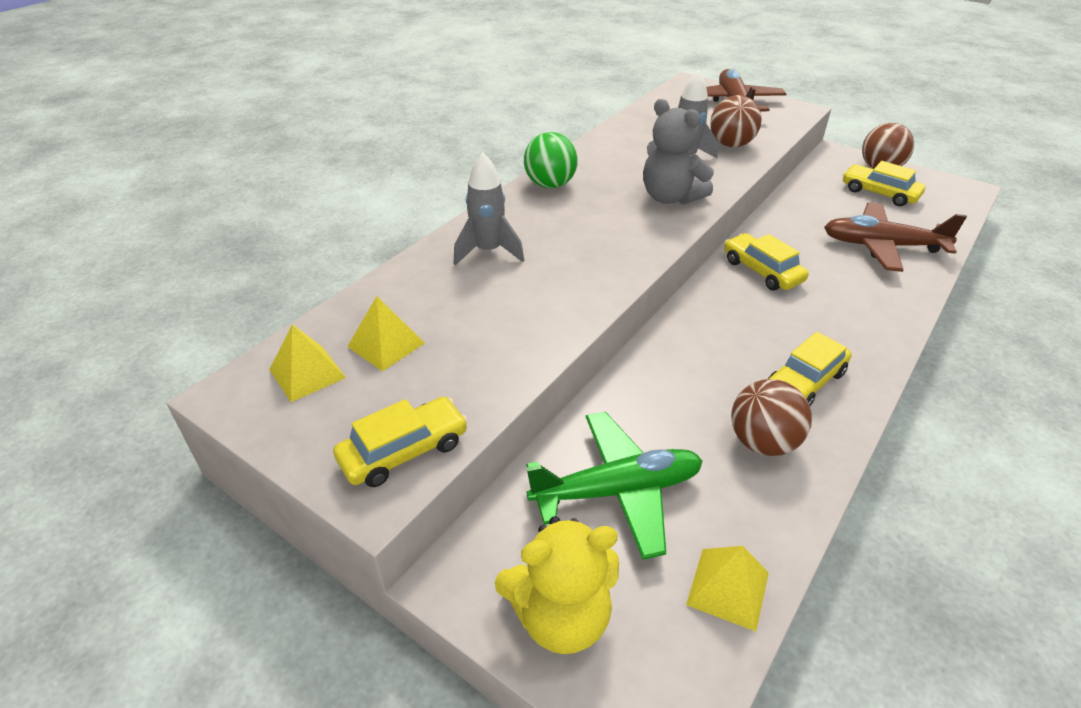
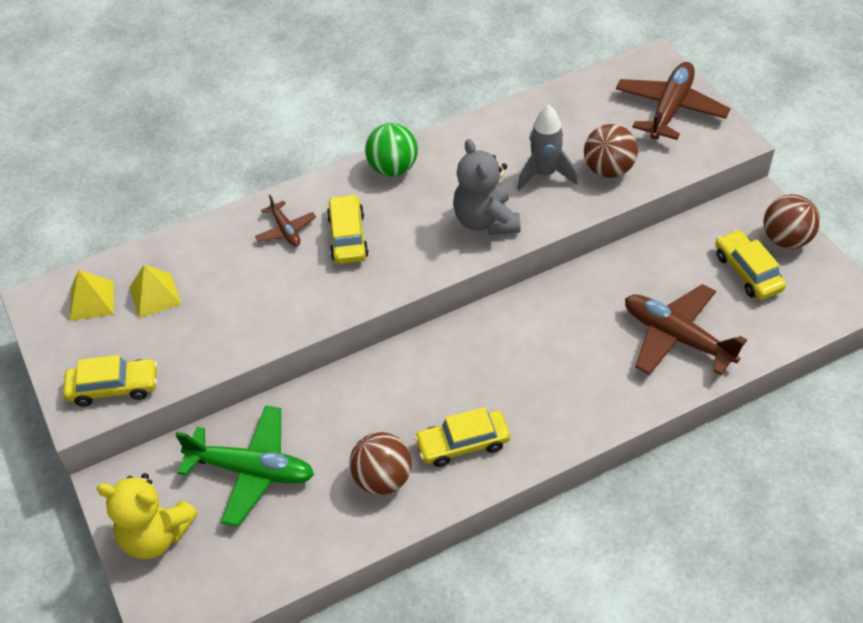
camera: 30 degrees right, 10 degrees up
grey rocket [454,152,525,265] -> brown plane [255,195,316,247]
yellow pyramid [686,546,769,632] -> none
yellow car [724,233,809,291] -> yellow car moved to [327,194,369,264]

